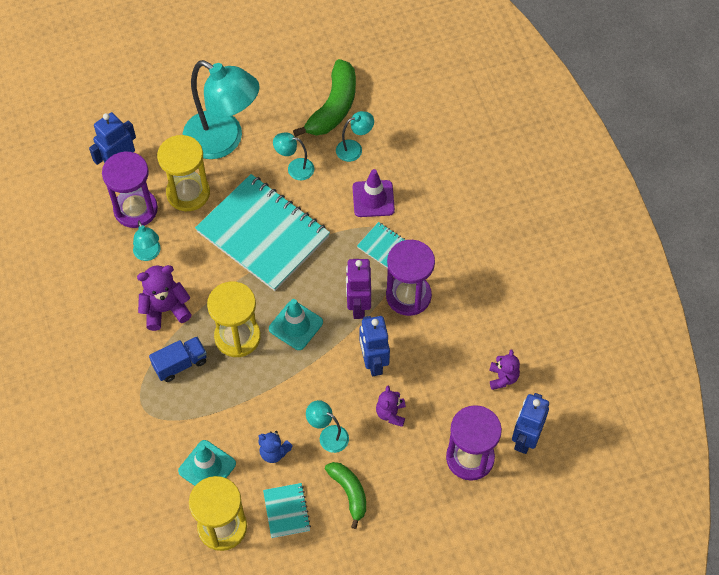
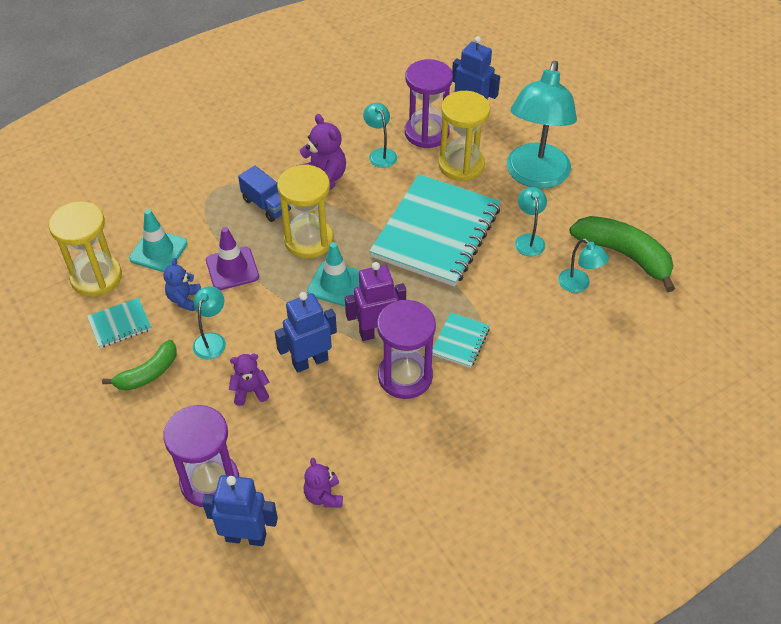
camera: 75 degrees right, 10 degrees down
turquoise lamp [133,221,161,261] -> turquoise lamp turned 105 degrees clockwise [363,103,397,168]
green banana [293,59,356,137] -> green banana turned 150 degrees counterclockwise [570,216,675,292]
purple traffic cone [353,169,395,217] -> purple traffic cone moved to [206,227,259,290]
purple teddy bear [489,349,520,390] -> purple teddy bear turned 90 degrees clockwise [304,458,343,507]

